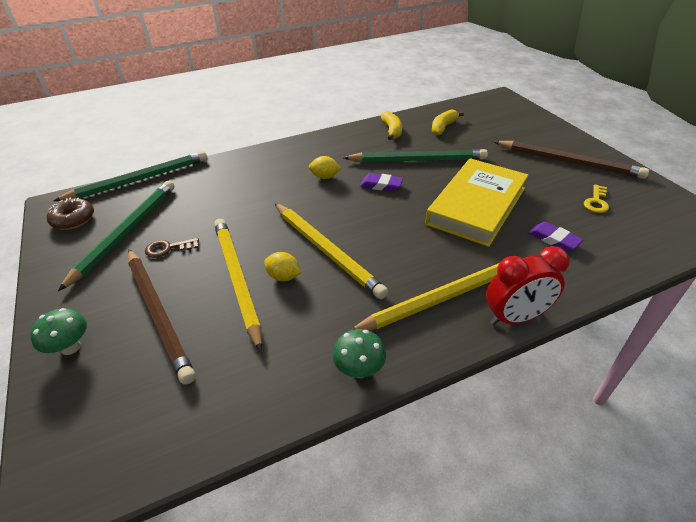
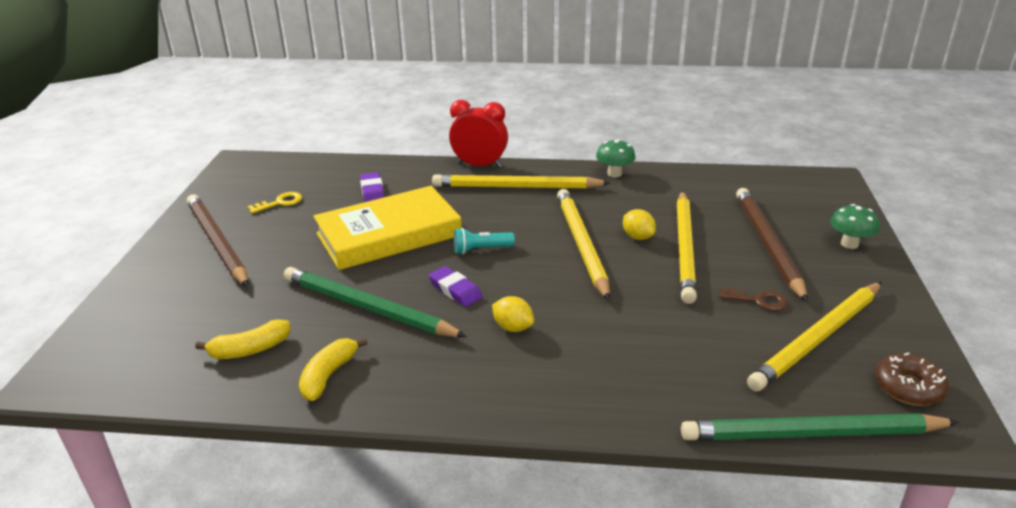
camera: 150 degrees left, 10 degrees down
green pencil [58,181,174,291] -> yellow pencil [747,282,882,391]
none -> turquoise flashlight [454,228,515,254]

